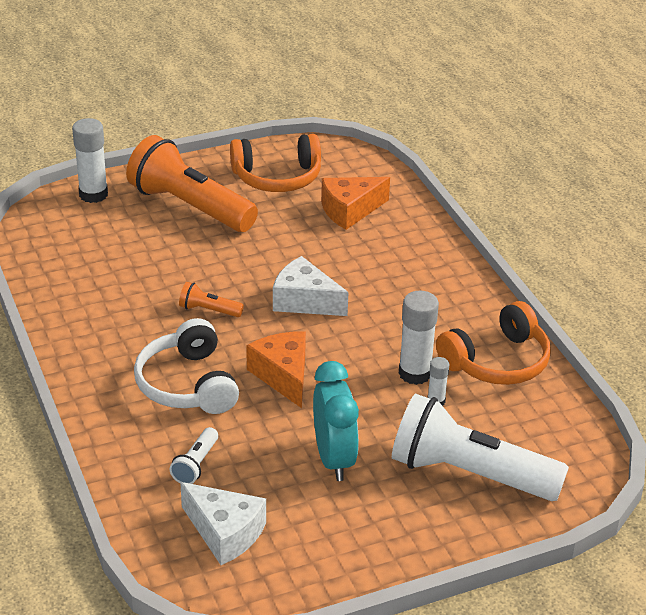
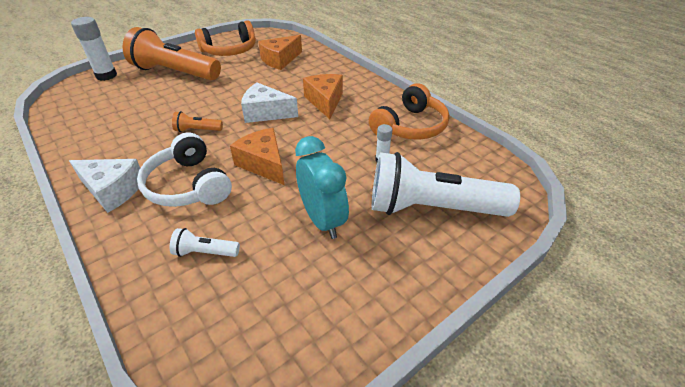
camera: 15 degrees left, 5 degrees up
white flashlight [170,427,218,484] -> white flashlight turned 90 degrees clockwise [170,228,240,257]
white cheese [180,482,266,565] -> white cheese moved to [69,159,140,213]
white glue stick [399,291,439,385] -> none
none -> orange cheese [303,74,343,119]

